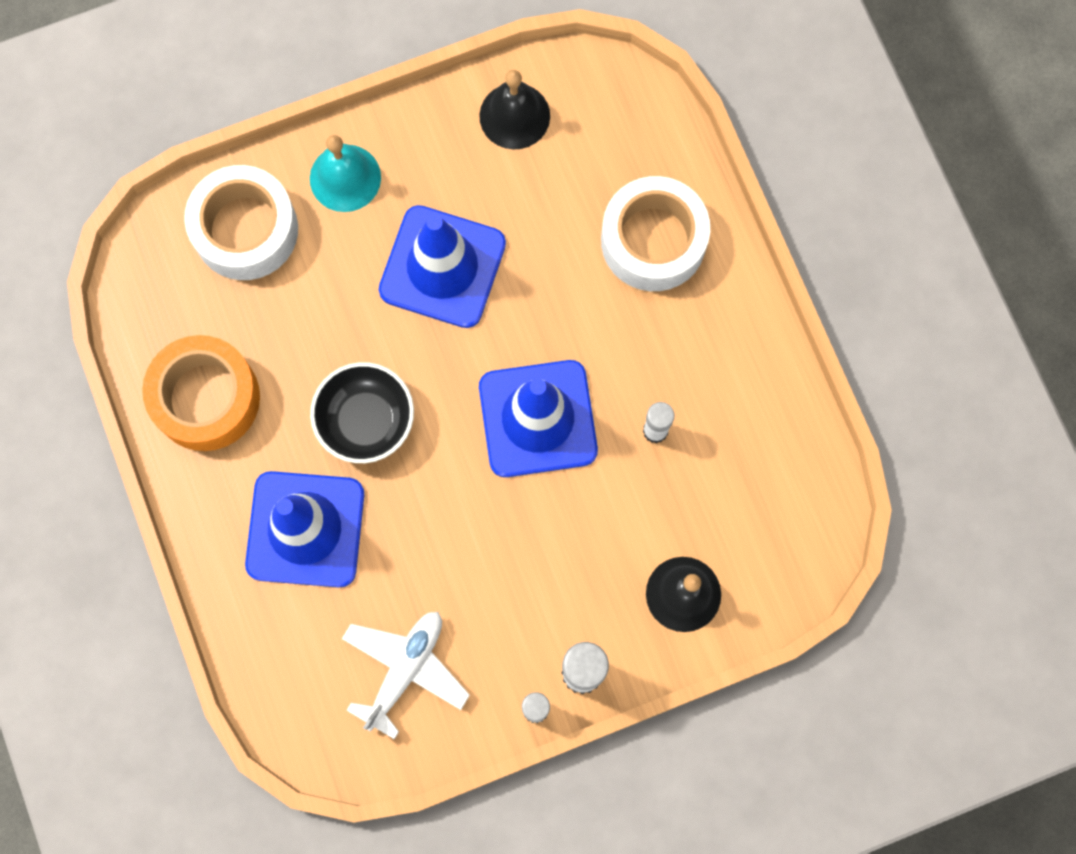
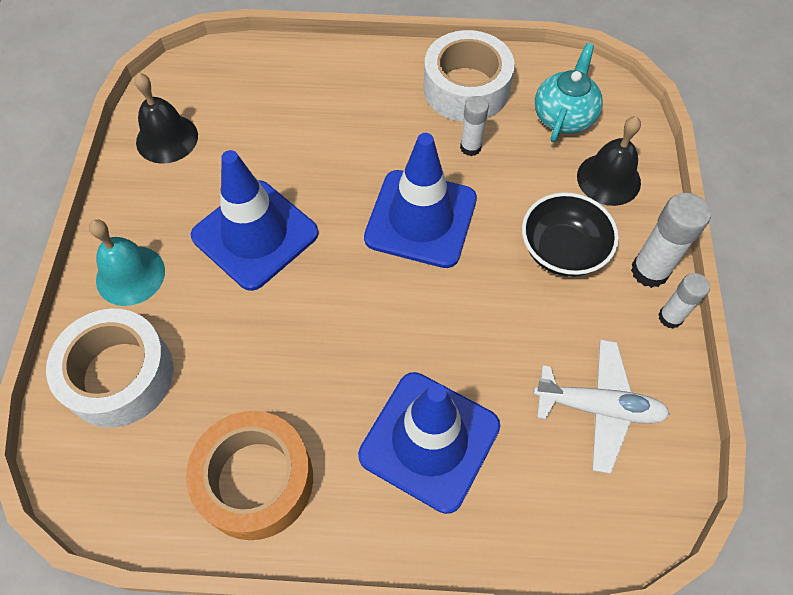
camera: 65 degrees left, 15 degrees down
black bowl [310,362,414,463] -> black bowl moved to [522,192,619,277]
white plane [342,612,470,739] -> white plane turned 135 degrees clockwise [533,339,670,474]
white tape [601,176,710,291] -> white tape moved to [424,30,515,122]
none -> turquoise teapot [535,43,603,143]

